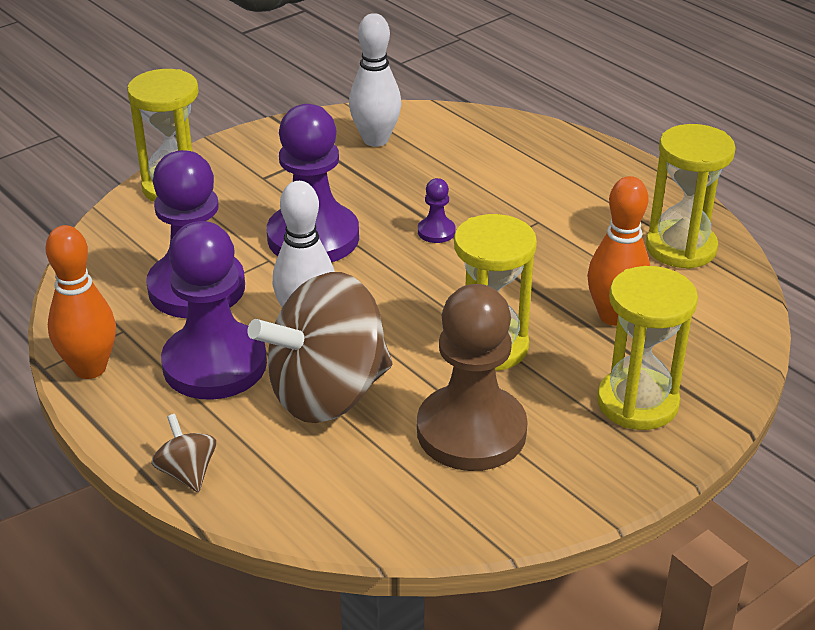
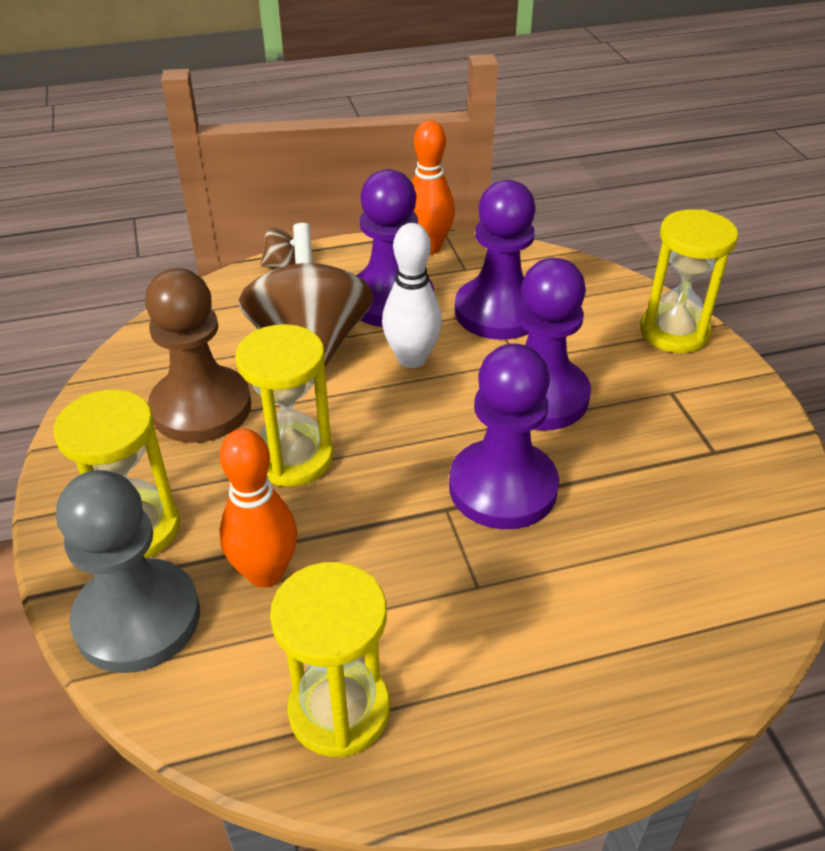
camera: 115 degrees right, 5 degrees up
white bowling pin [349,13,401,147] -> none
purple pawn [418,178,456,243] -> purple pawn [449,344,559,529], size x2.40
none -> grey pawn [56,470,200,673]

